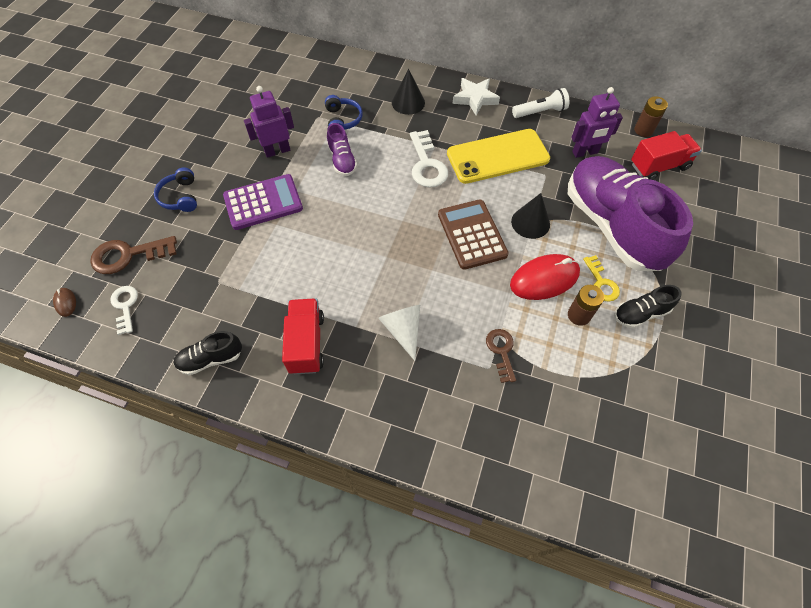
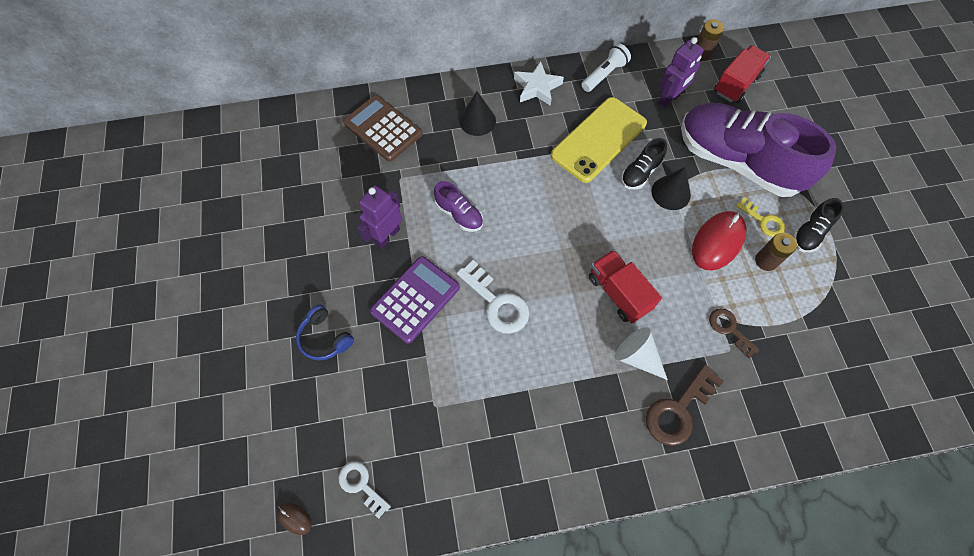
camera: 30 degrees left, 5 degrees up
brown key [90,236,177,274] -> brown key moved to [646,365,724,446]
black shoe [173,331,242,375] -> black shoe moved to [621,138,667,190]
red truck [282,299,324,375] -> red truck moved to [589,250,662,323]
blue headphones [325,95,362,130] -> none
white key [410,130,448,188] -> white key moved to [457,260,529,334]
brown calculator [438,200,509,270] -> brown calculator moved to [343,95,422,162]

